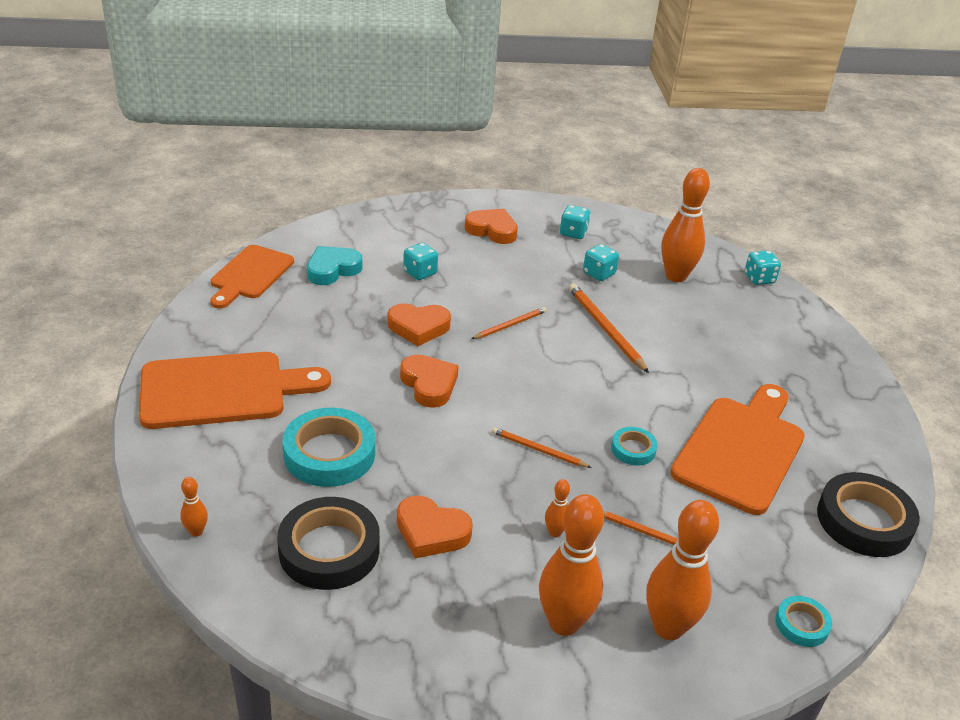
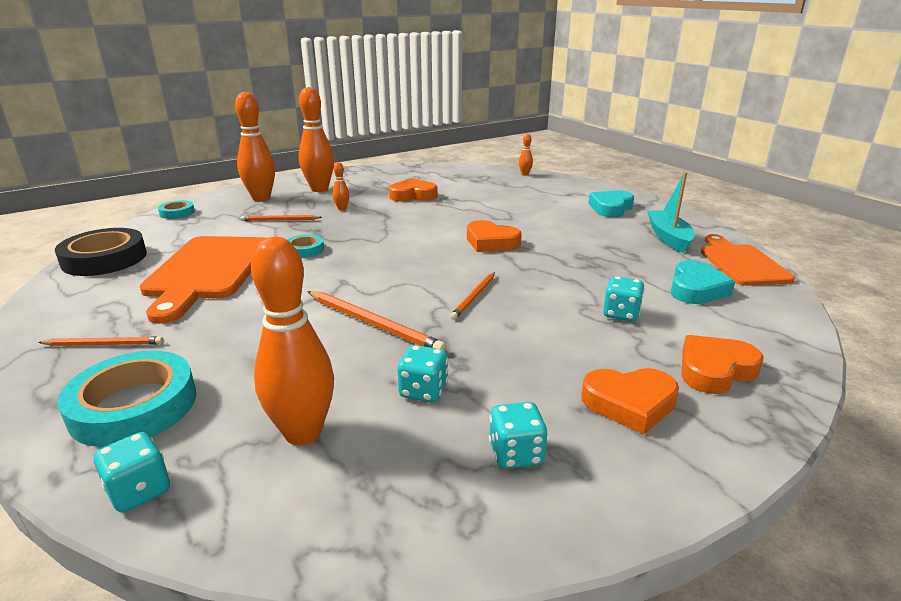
camera: 155 degrees right, 10 degrees down
orange cutting board [139,352,331,429] -> turquoise heart [588,190,634,217]
black tape [277,497,380,590] -> none
turquoise tape [283,408,375,487] -> turquoise tape moved to [57,351,196,447]
orange heart [387,303,451,346] -> orange heart moved to [682,335,763,394]
orange pencil [492,427,592,468] -> orange pencil moved to [38,336,163,346]
none -> turquoise boat [647,172,694,253]

